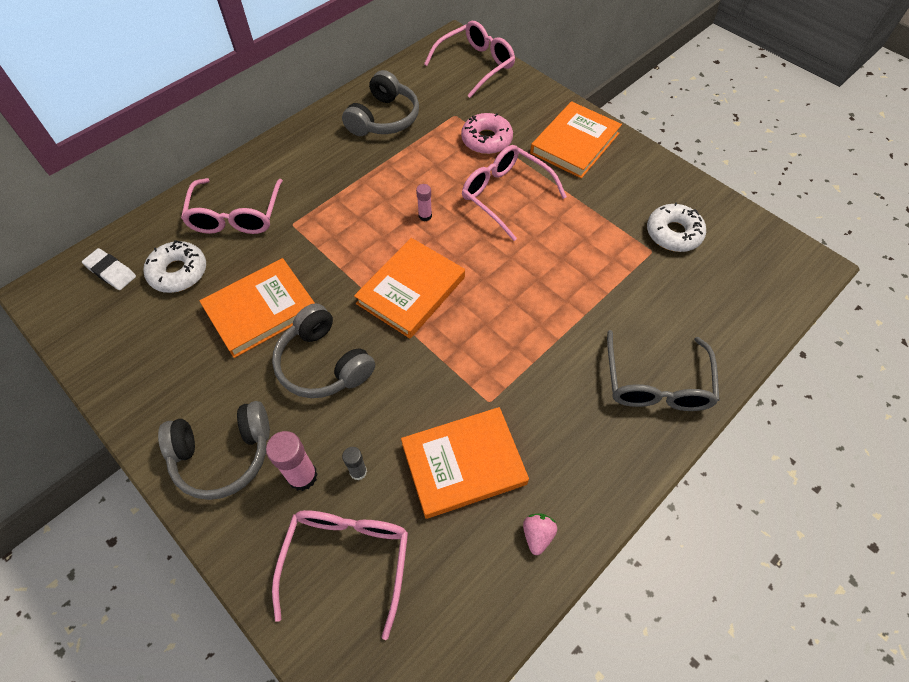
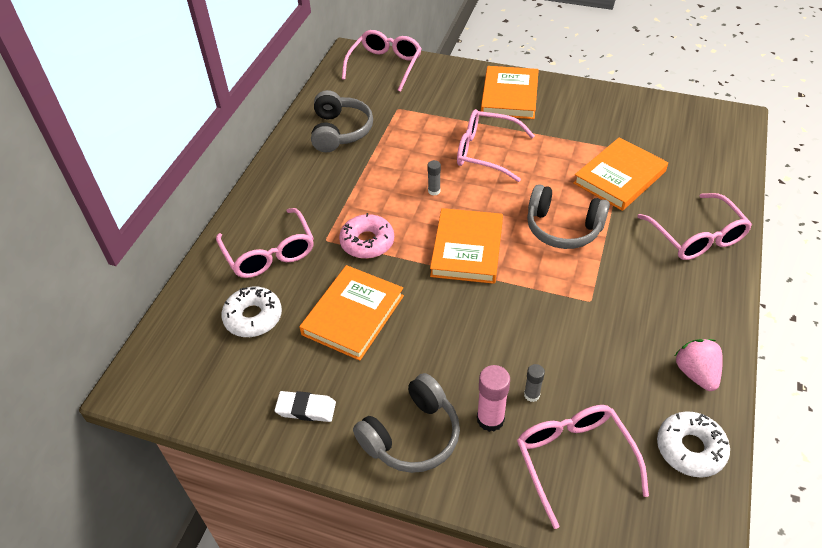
camera: 25 degrees left, 10 degrees down
white eraser [82,248,136,290] -> white eraser moved to [275,391,336,422]
grey headphones [272,303,375,398] -> grey headphones moved to [527,184,610,249]
orange book [401,407,529,519] -> orange book moved to [573,137,668,211]
pink glue stick [416,184,432,221] -> grey glue stick [427,160,441,195]
pink donut [461,113,513,154] -> pink donut moved to [339,213,394,259]
pink strawberry [523,513,557,555] -> pink strawberry [675,339,723,391], size x1.53
grey glasses [607,330,720,411] -> pink glasses [637,193,752,260]
white donut [647,202,706,252] -> white donut moved to [657,411,730,478]

